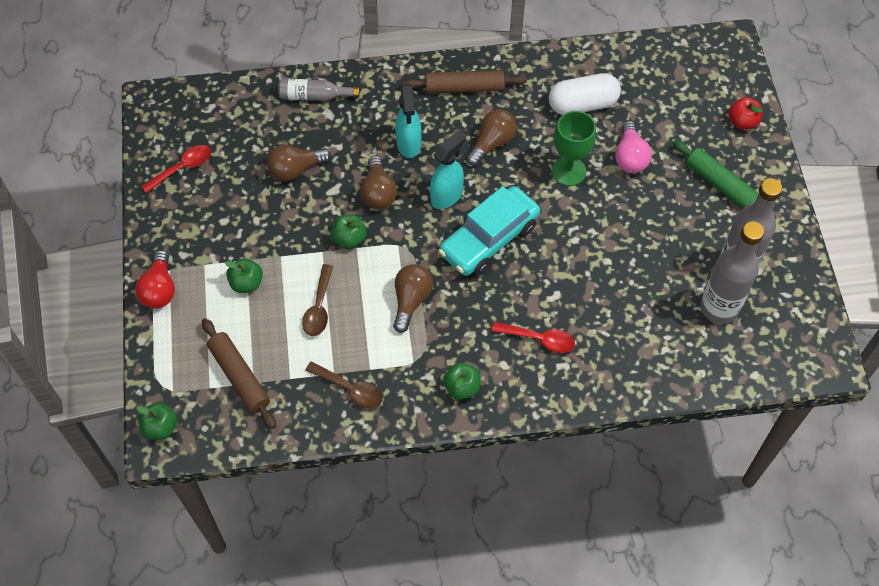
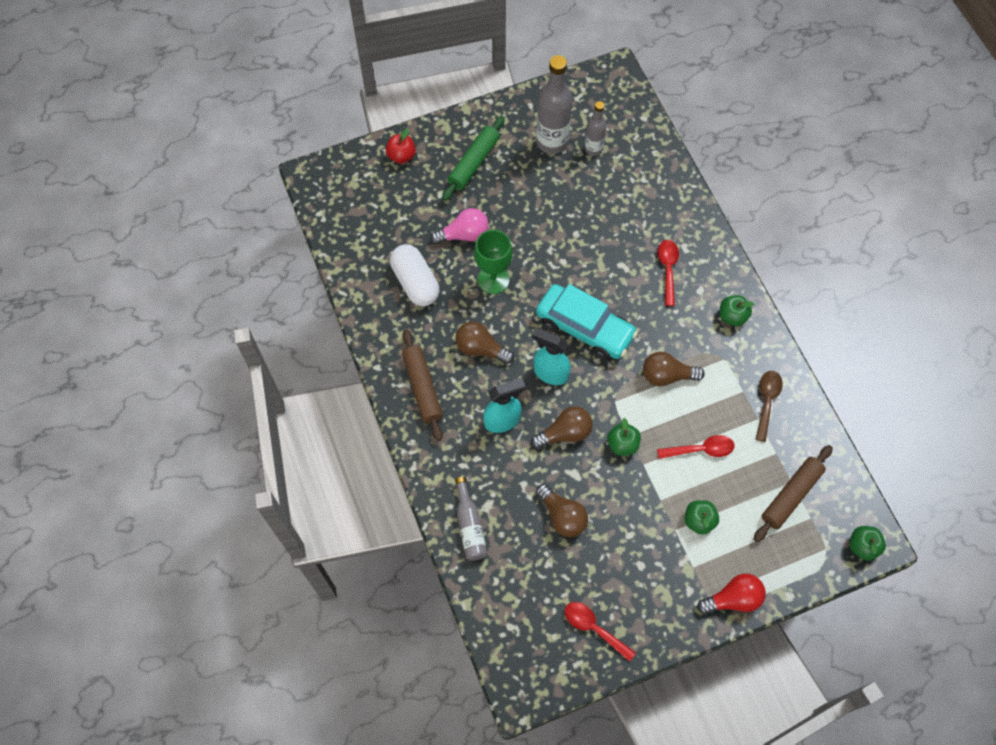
camera: 105 degrees left, 5 degrees up
brown spoon [302,264,333,336] -> red spoon [657,435,735,459]
grey bottle [700,221,764,324] -> grey bottle [585,101,607,156], size x0.58

